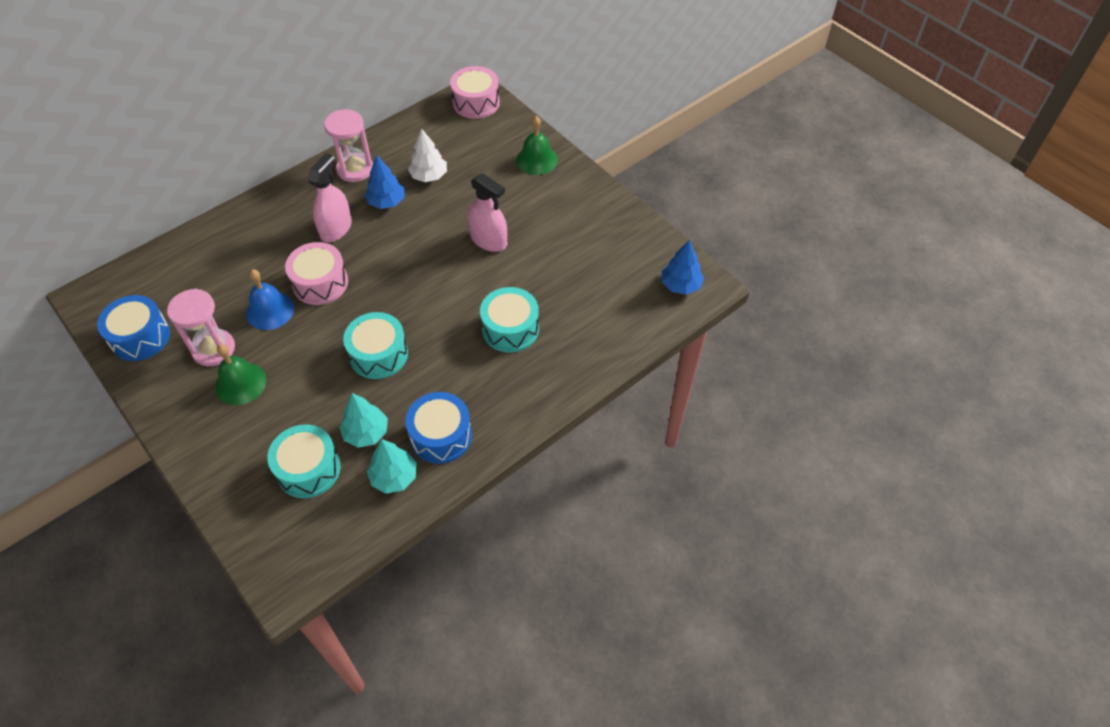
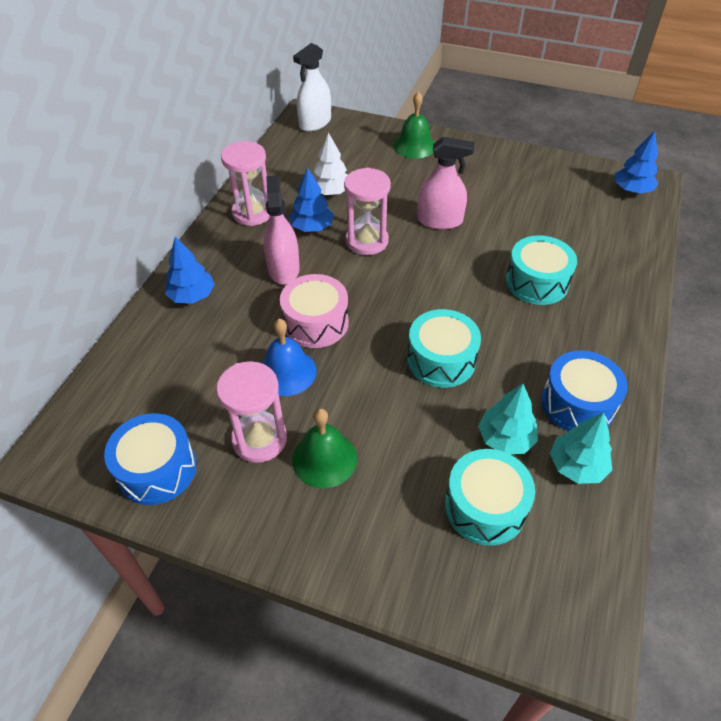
camera: 30 degrees left, 5 degrees down
pink drum [450,66,500,119] -> white spray bottle [293,43,331,132]
none -> blue tree [165,237,215,304]
none -> pink hourglass [344,168,391,255]

